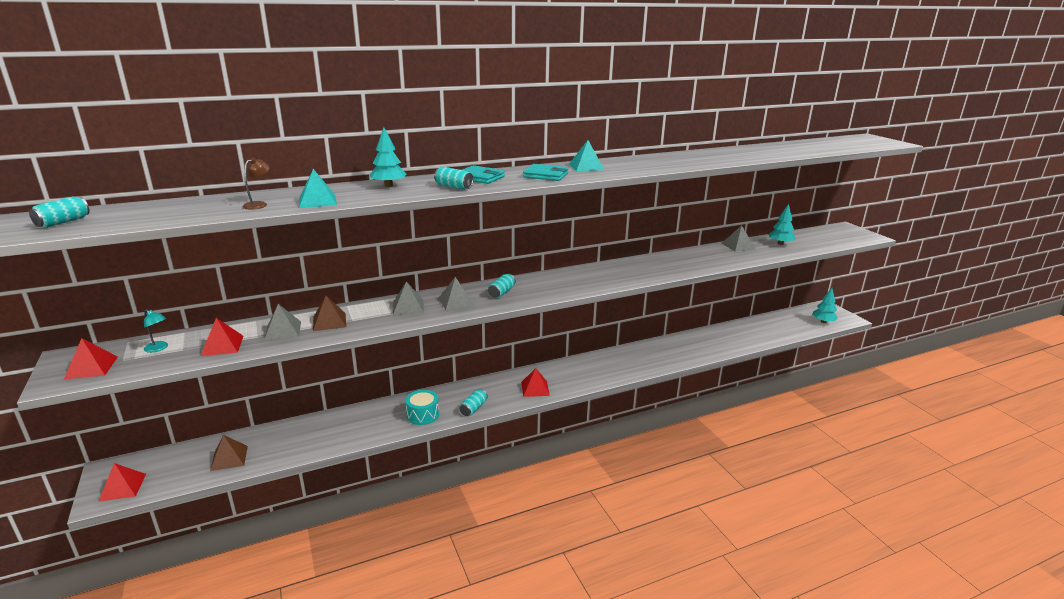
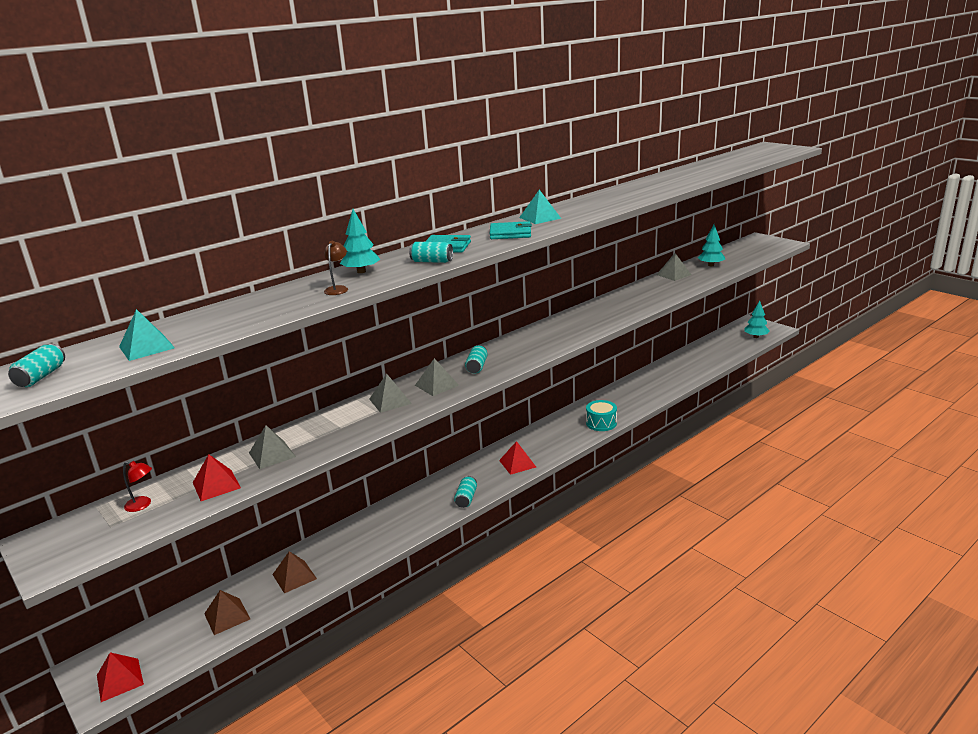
camera: 15 degrees left, 0 degrees up
red pyramid [64,338,118,379] -> none
turquoise lamp [144,309,168,353] -> red lamp [123,461,152,512]
brown lamp [242,158,270,210] -> brown lamp moved to [324,241,348,295]
turquoise pyramid [299,169,337,208] -> turquoise pyramid moved to [119,309,175,361]
brown pyramid [313,296,346,331] -> brown pyramid moved to [272,551,317,593]
turquoise drum [405,390,439,425] -> turquoise drum moved to [586,400,617,431]

